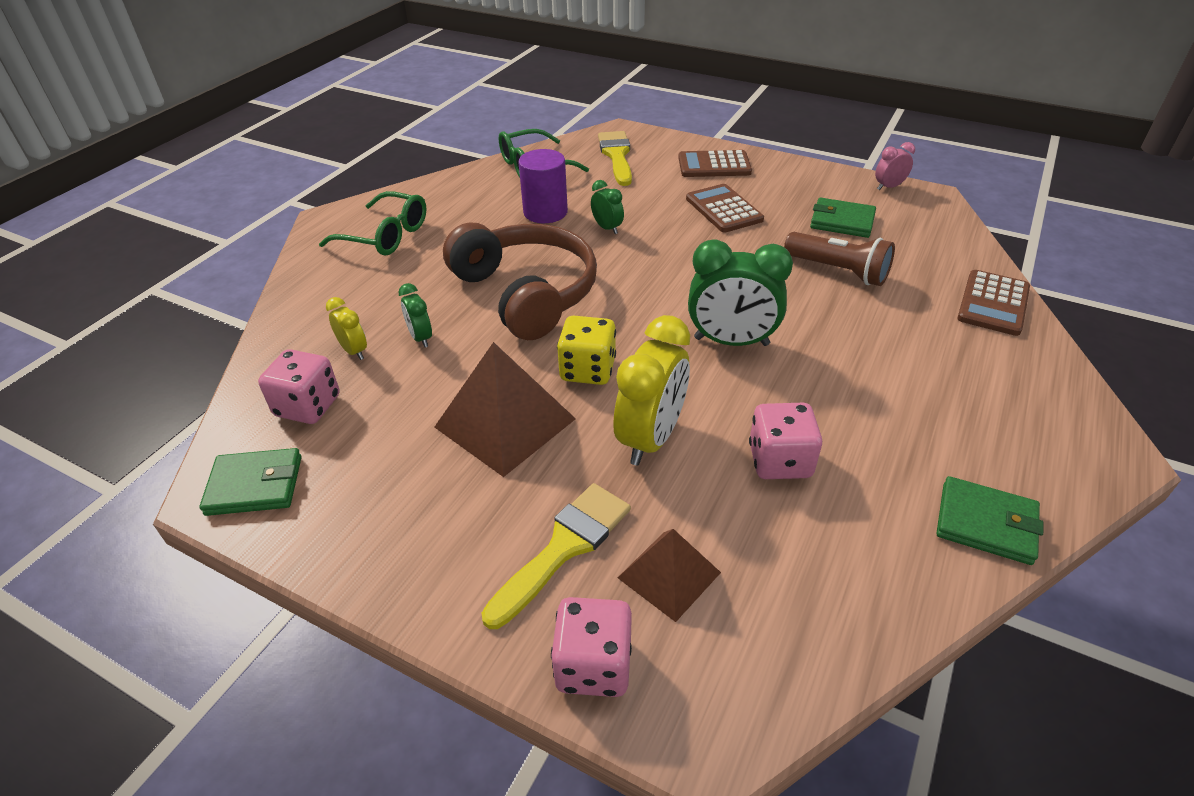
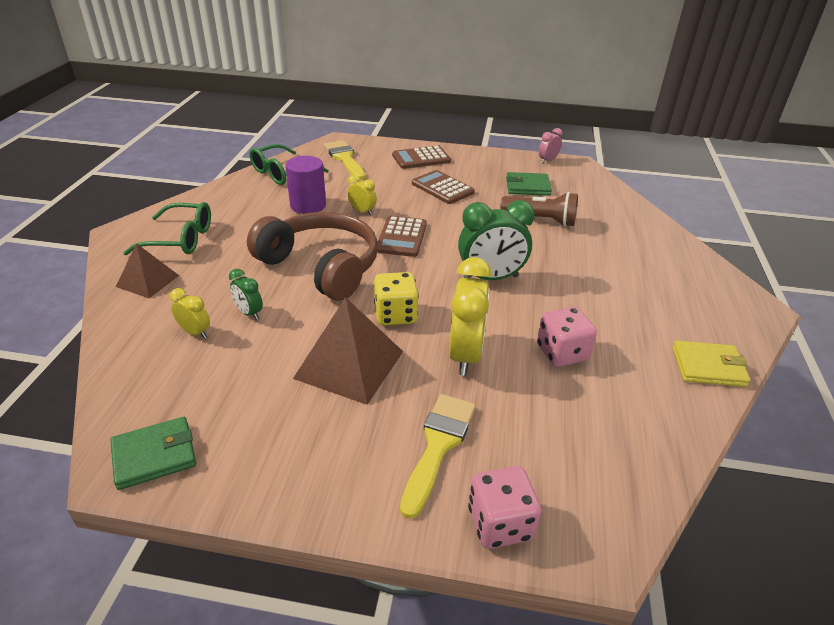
camera: 20 degrees left, 5 degrees down
pink dice [258,349,339,424] -> none
green clock [591,180,624,234] -> yellow clock [347,174,377,215]
brown pyramid [618,529,721,622] -> brown pyramid moved to [116,243,179,298]
green wallet [936,476,1044,565] -> yellow wallet [673,341,751,387]
brown calculator [957,270,1030,336] -> brown calculator moved to [377,216,427,257]

